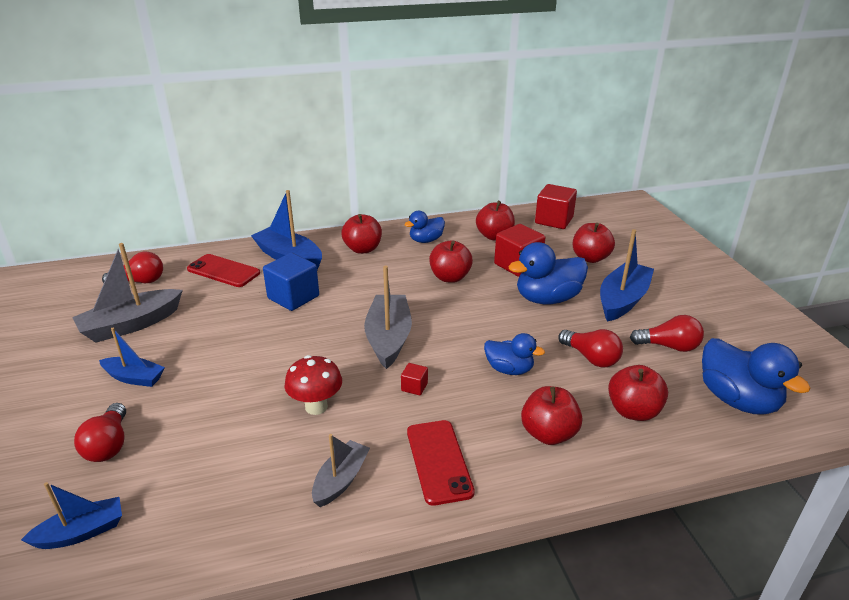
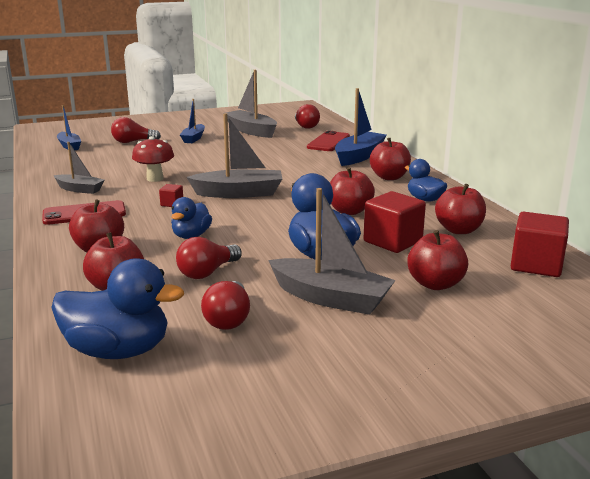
camera: 85 degrees right, 10 degrees down
blue cube [263,253,319,311] -> none
blue boat [600,229,654,322] -> grey boat [268,188,396,315]
blue duck [702,338,811,415] -> blue duck turned 135 degrees counterclockwise [51,258,184,359]

